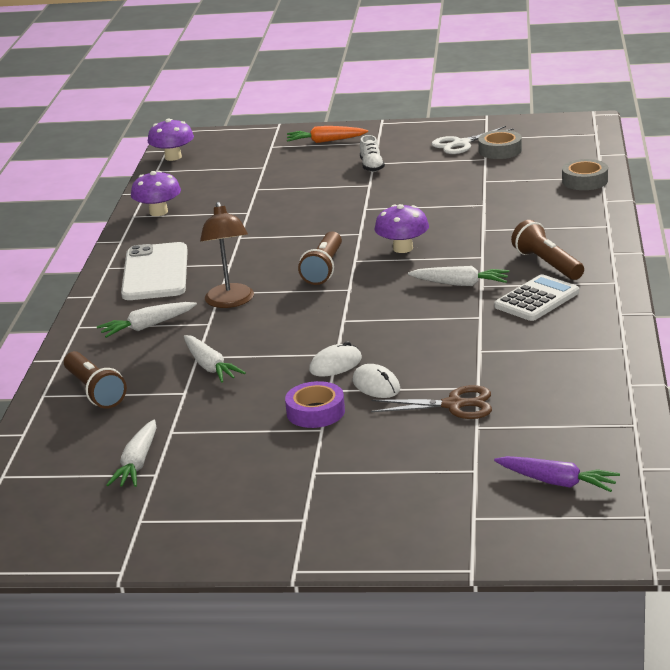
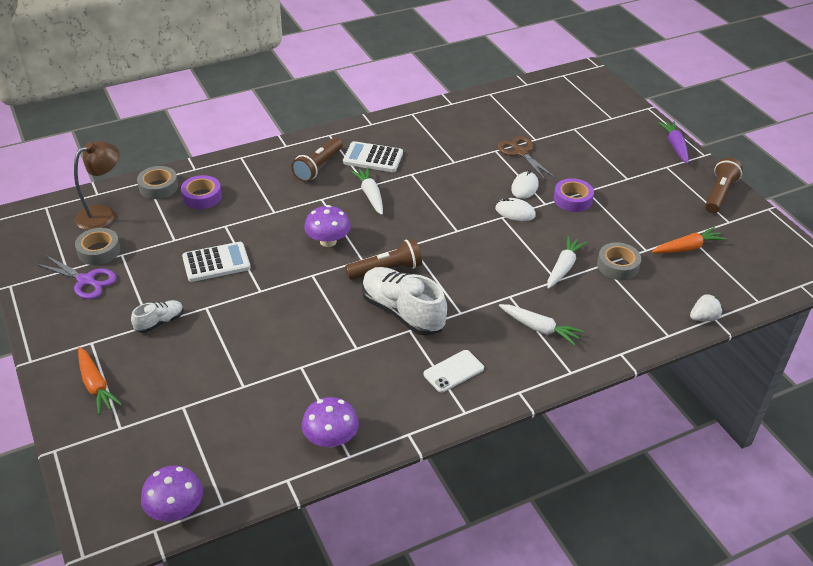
camera: 125 degrees left, 15 degrees up
brown flashlight [64,351,127,408] -> brown flashlight moved to [705,157,743,213]
white carrot [106,420,157,487] -> orange carrot [652,227,726,253]
white phone [121,242,188,300] -> white phone [423,350,484,393], size x0.53
brown lamp [200,202,254,308] -> brown lamp moved to [74,141,119,230]
white scissors [432,126,514,154] -> purple scissors [36,255,117,299]
purple carrot [494,456,620,492] -> purple carrot moved to [658,121,689,164]
none -> purple tape [181,175,222,209]
none -> white calculator [182,242,251,282]
none -> white shoe [362,267,447,336]
none -> grey tape [597,242,641,280]
none -> white strawberry [690,294,722,321]

